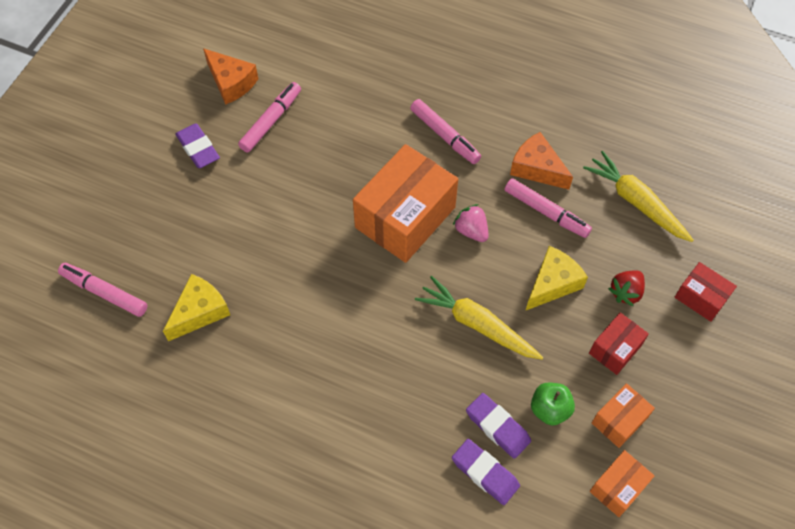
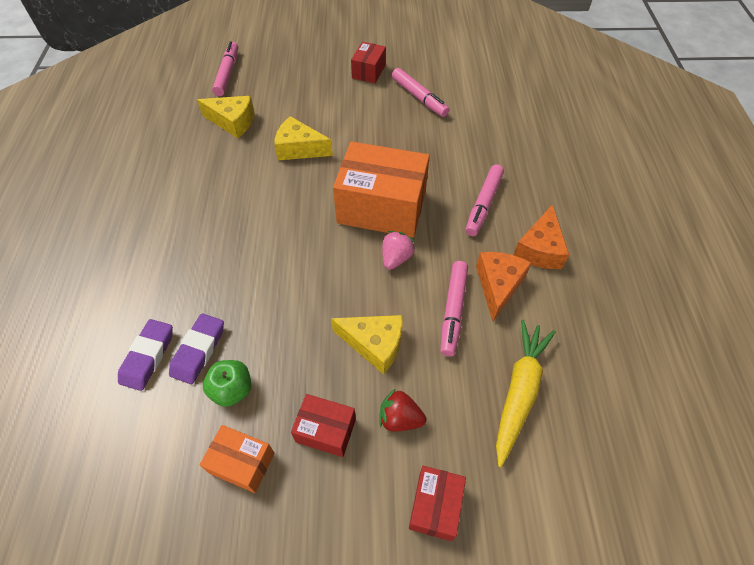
camera: 65 degrees right, 5 degrees down
purple eraser [176,123,220,168] -> red box [351,42,386,83]
orange cheese [203,48,259,105] -> orange cheese moved to [514,205,569,269]
pink marker [238,82,301,152] -> pink marker turned 45 degrees clockwise [392,68,449,117]
yellow carrot [415,276,543,360] -> none
orange box [590,450,655,517] -> none
none -> yellow cheese [274,116,333,160]

